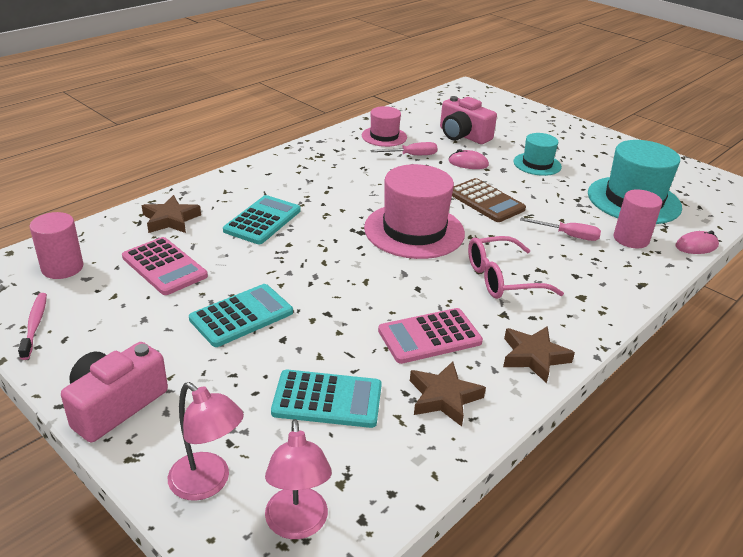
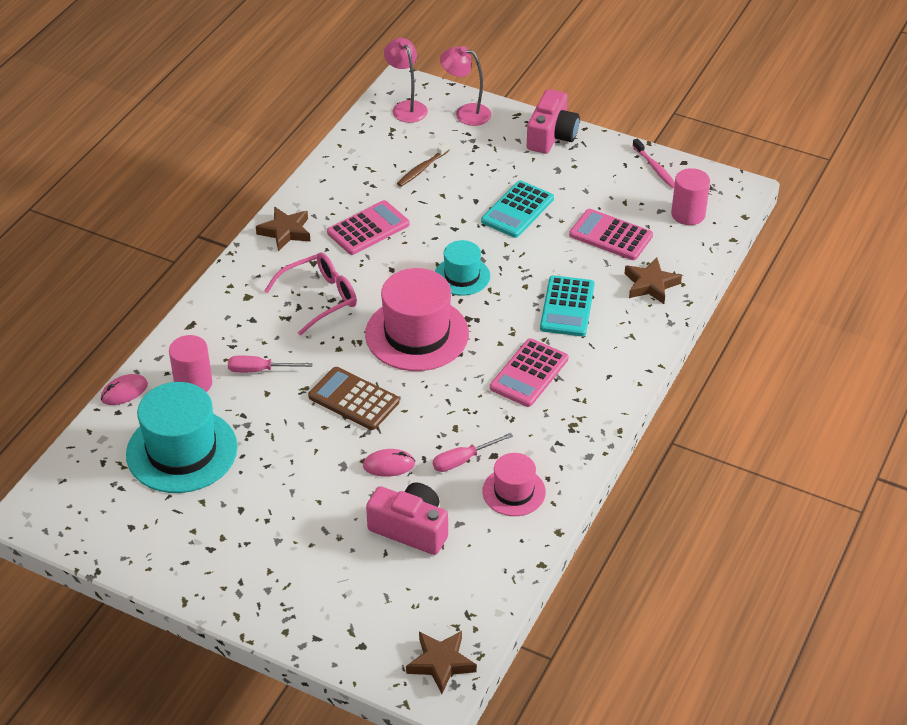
camera: 165 degrees right, 10 degrees up
turquoise calculator [271,369,382,428] -> brown toothbrush [397,142,450,187]
brown star [410,361,486,426] -> brown star moved to [406,631,477,694]
turquoise hat [513,133,562,176] -> turquoise hat moved to [435,240,490,295]
none -> pink calculator [490,338,568,407]

